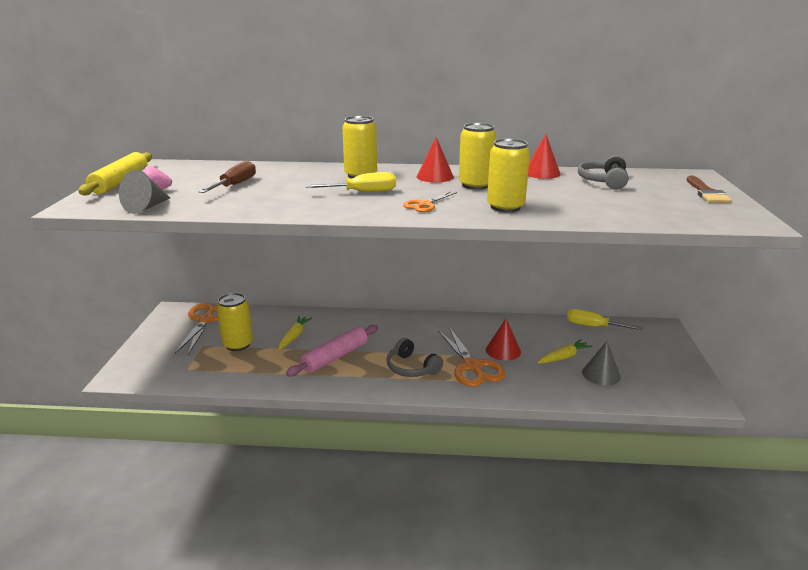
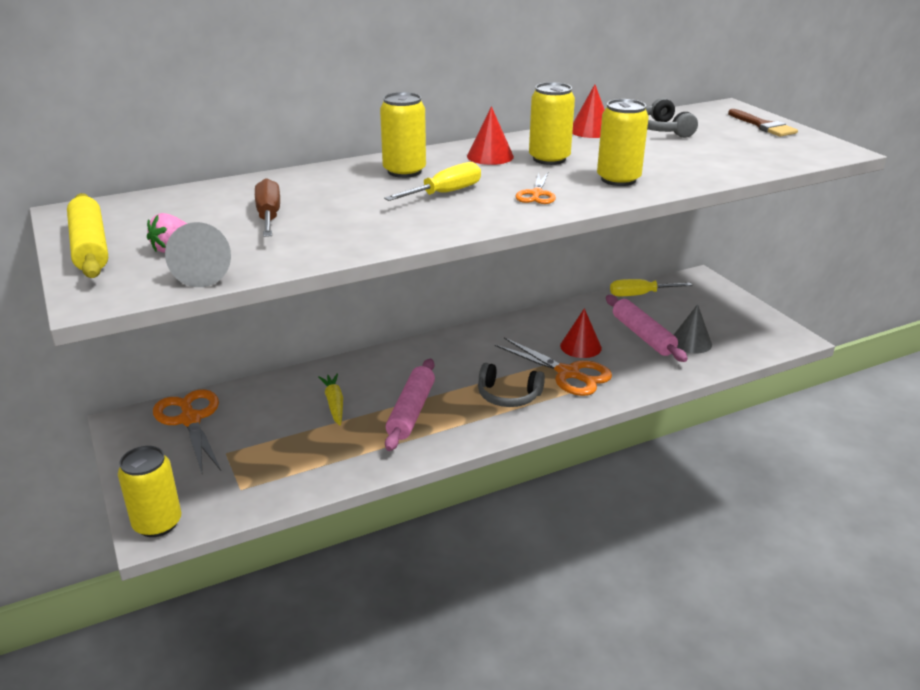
camera: 30 degrees left, 5 degrees up
yellow can [216,293,253,351] -> yellow can moved to [118,446,182,537]
yellow carrot [537,339,593,364] -> pink rolling pin [606,295,688,362]

